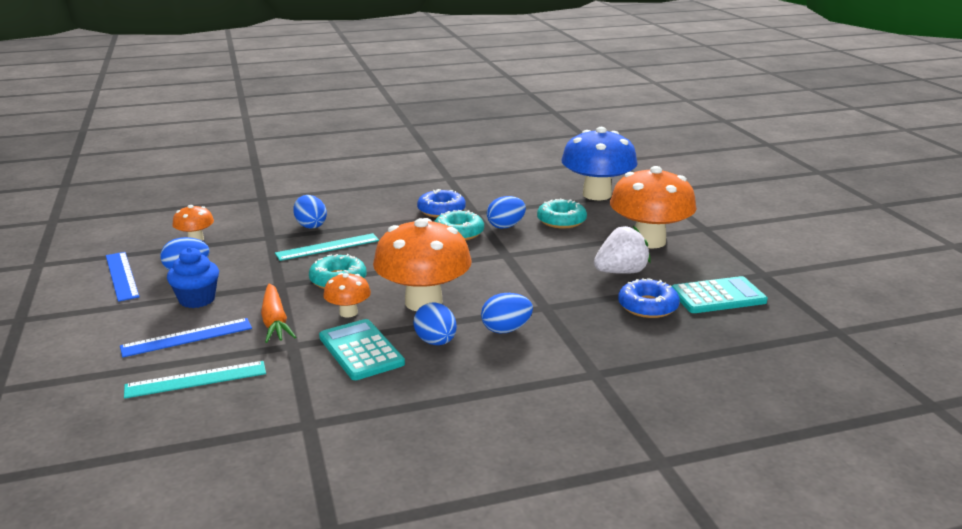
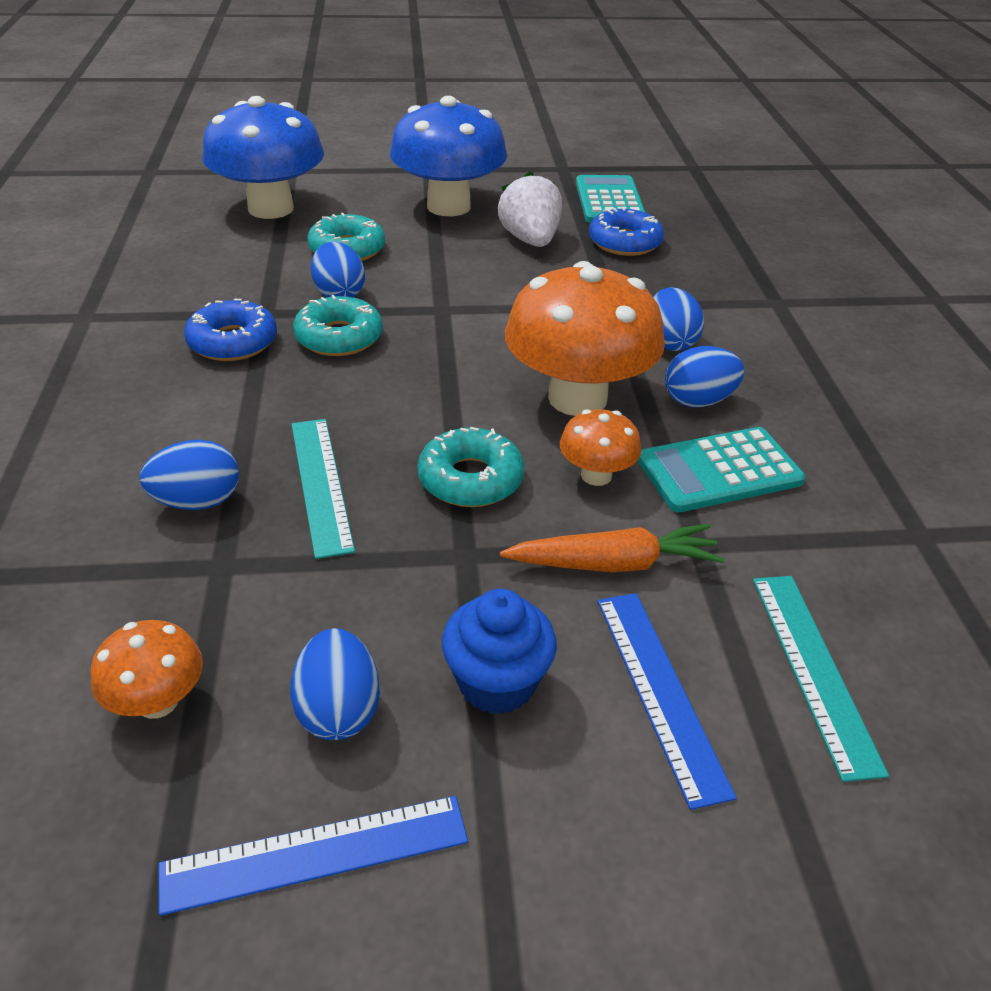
camera: 80 degrees left, 15 degrees up
orange mushroom [610,166,697,249] -> blue mushroom [390,96,507,216]

